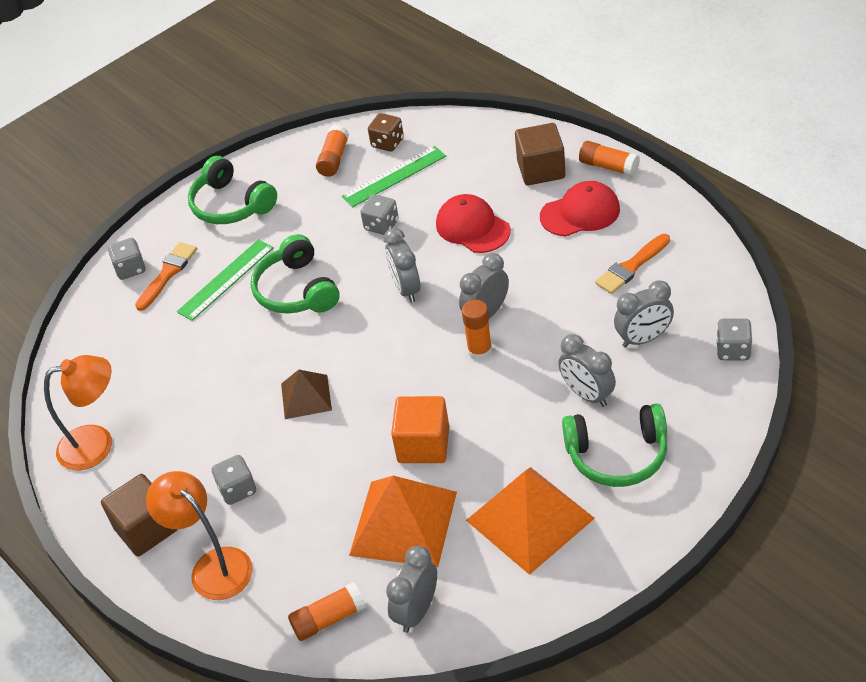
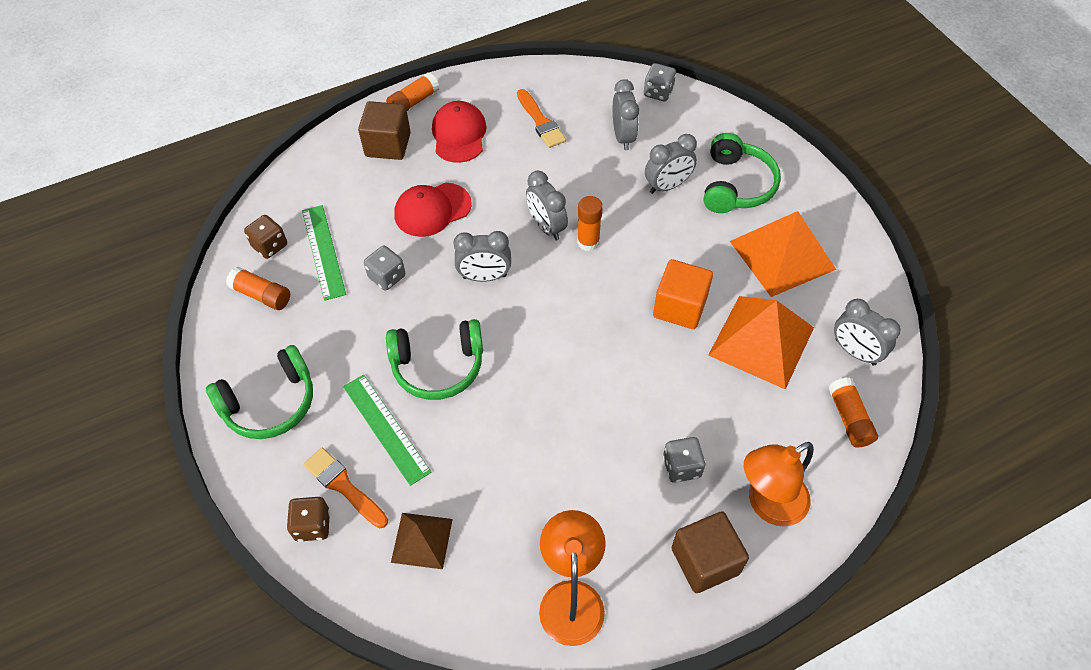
camera: 80 degrees left, 10 degrees up
grey dice [108,238,145,280] -> brown dice [287,497,330,542]
brown pyramid [281,370,332,419] -> brown pyramid moved to [391,513,453,569]

